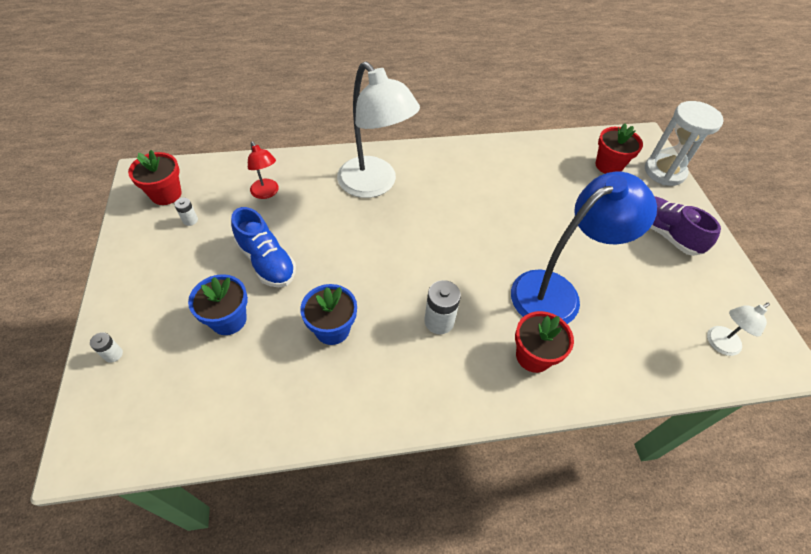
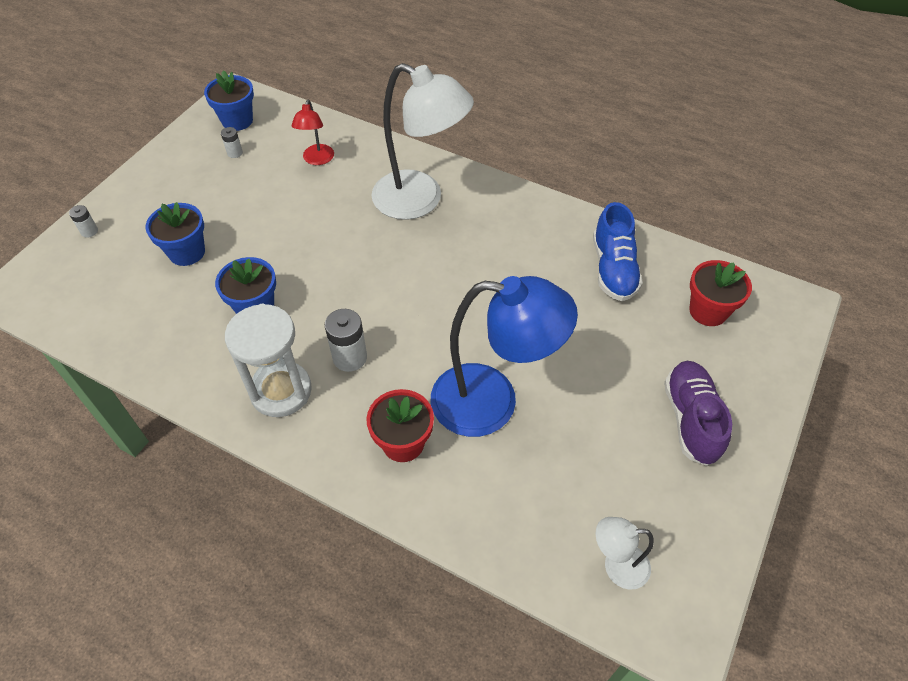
camera: 40 degrees right, 0 degrees up
red flower pot [128,150,182,205] -> blue flower pot [204,70,254,131]
blue shoe [231,207,296,287] -> blue shoe moved to [593,202,643,301]
white lamp [337,62,420,198] -> white lamp turned 60 degrees counterclockwise [372,63,474,220]
white hourglass [645,101,723,186] -> white hourglass moved to [225,304,312,417]

